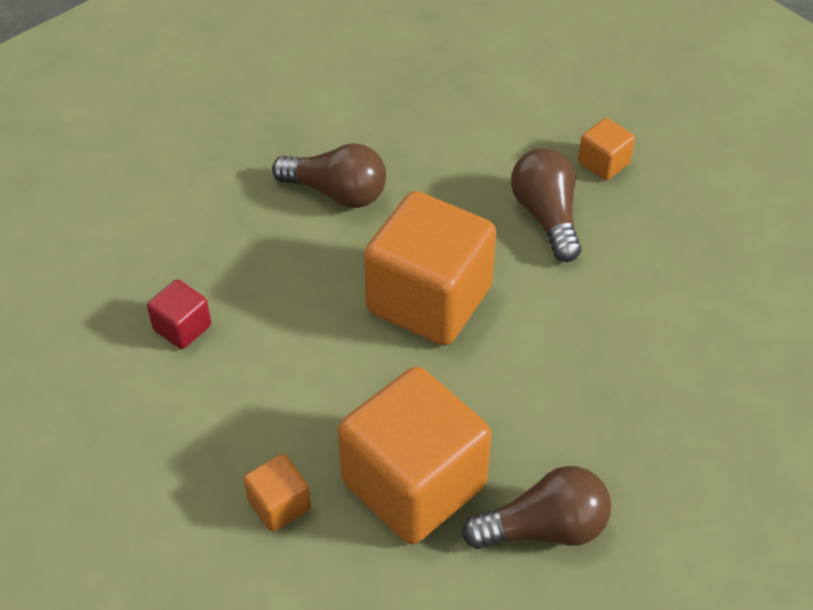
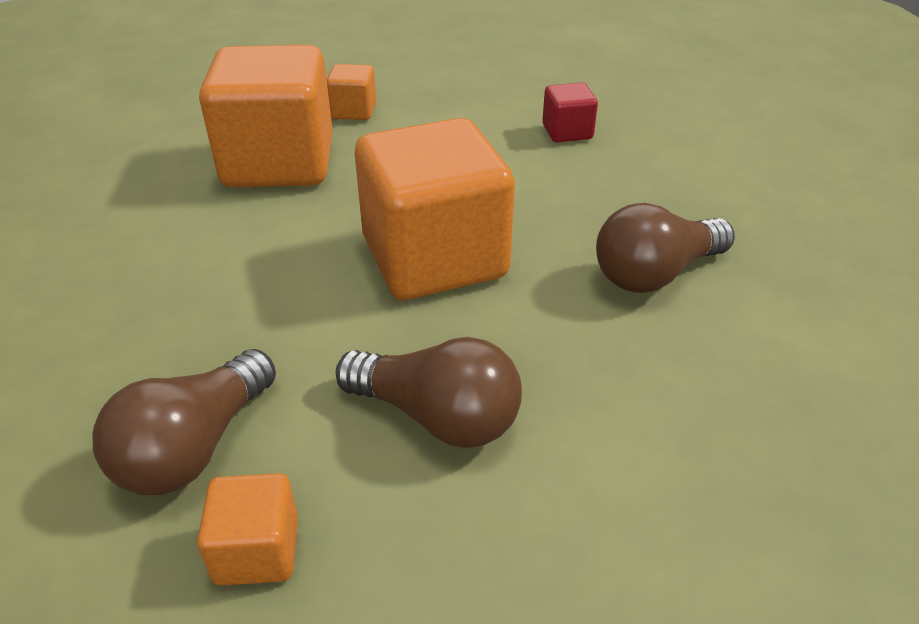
camera: 130 degrees right, 10 degrees down
brown light bulb [462,466,611,549] -> brown light bulb moved to [93,349,276,495]
orange cube [578,118,635,180] -> orange cube moved to [197,473,298,586]

